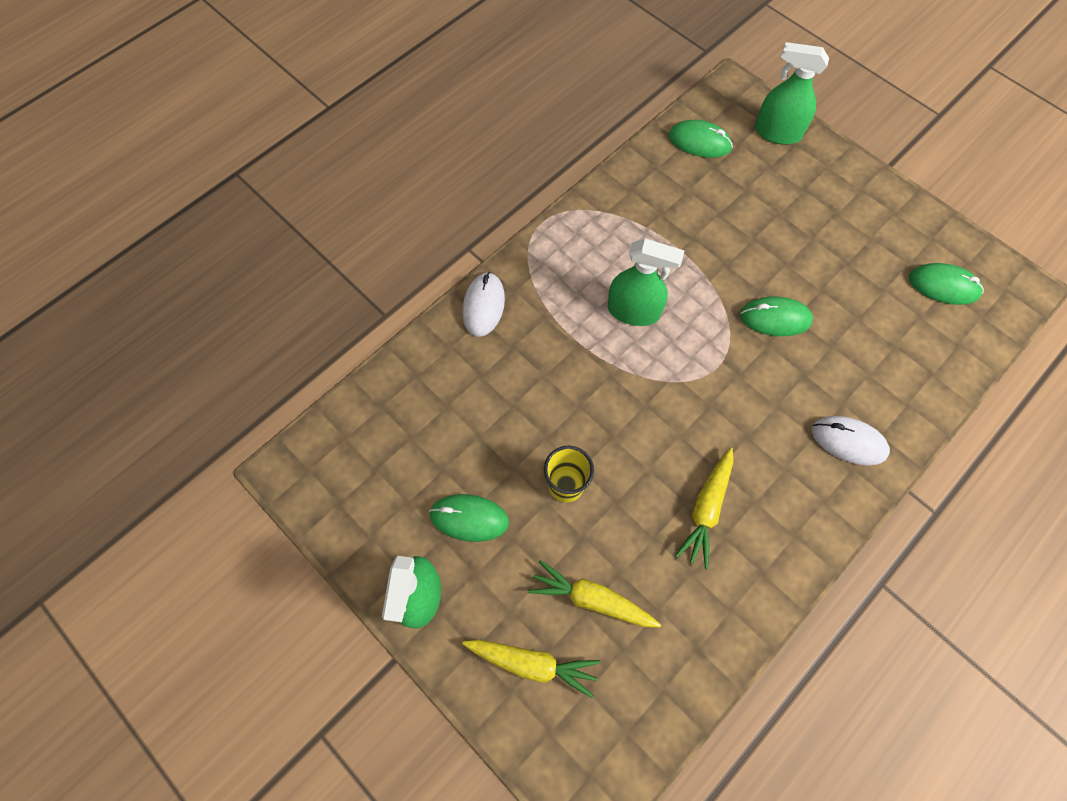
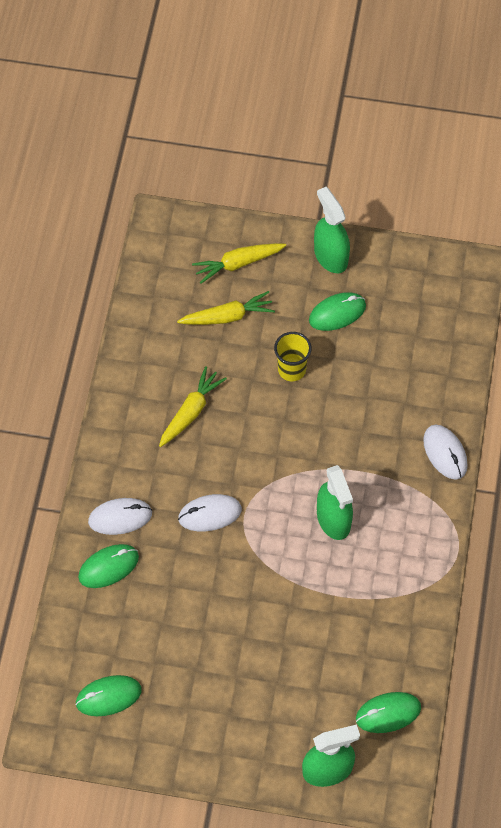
camera: 145 degrees right, 5 degrees down
green spray bottle [608,239,685,326] -> green spray bottle turned 90 degrees counterclockwise [317,465,353,540]
yellow carrot [675,447,733,569] -> yellow carrot turned 45 degrees clockwise [159,366,227,447]
green mouse [740,297,813,336] -> green mouse moved to [78,544,139,588]
none -> white mouse [178,494,242,531]

